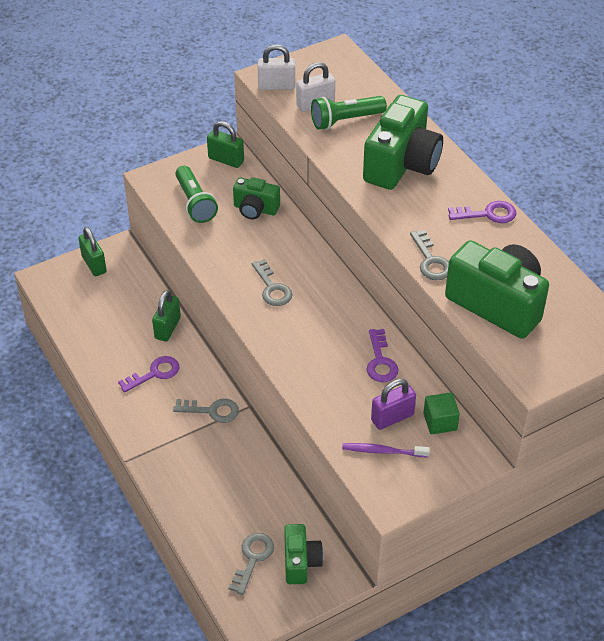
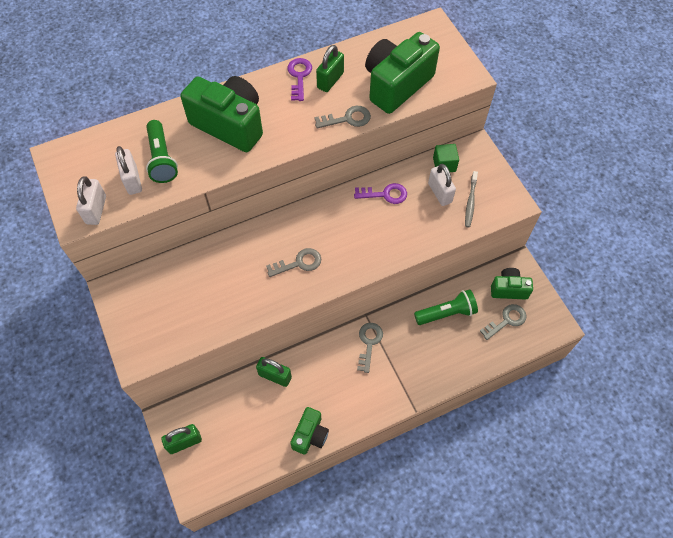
camera: 85 degrees left, 15 degrees up
purple key [118,356,179,393] -> none
green flashlight [175,166,218,223] -> green flashlight moved to [414,289,478,325]
green padlock [207,121,244,168] -> green padlock moved to [316,45,344,92]
grey key [228,533,274,595] -> grey key turned 120 degrees clockwise [480,304,527,340]
green camera [233,177,280,220] -> green camera moved to [290,407,329,455]
purple toothbrush [342,443,430,457] -> grey toothbrush [465,171,478,228]
purple padlock [371,379,416,430] -> white padlock [428,164,456,206]

